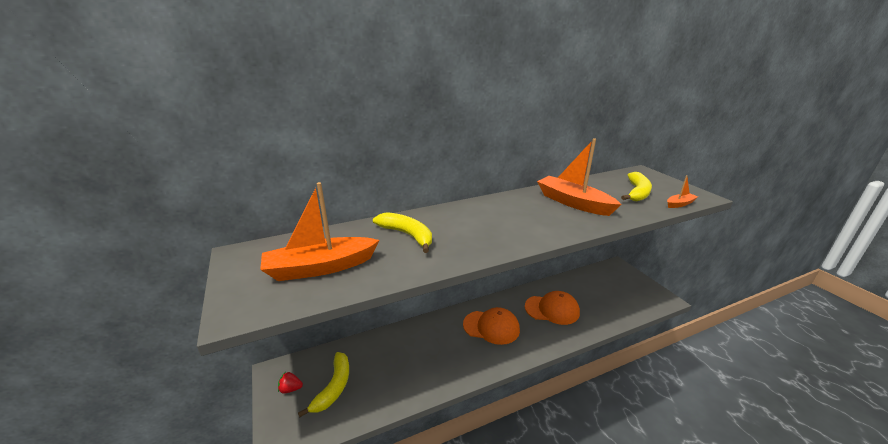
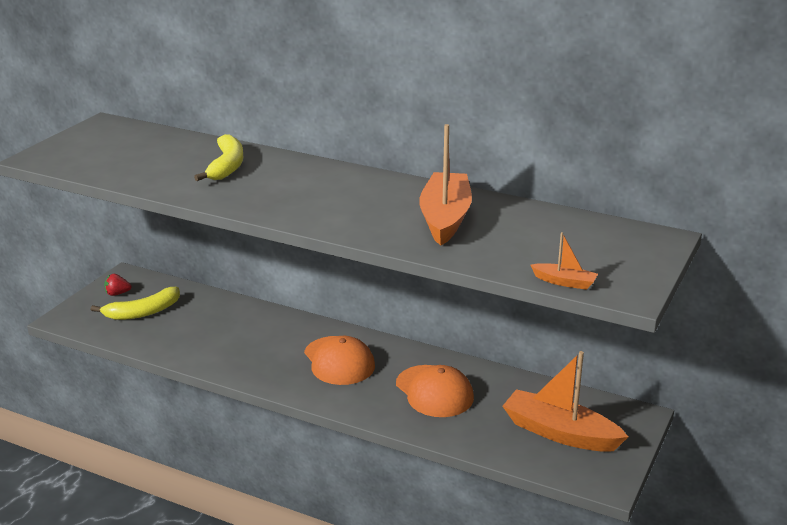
camera: 50 degrees right, 0 degrees up
orange boat [260,182,379,281] -> orange boat moved to [503,351,628,452]
red strawberry [278,372,303,394] -> red strawberry turned 60 degrees counterclockwise [104,274,132,296]
yellow banana [621,172,652,201] -> none

